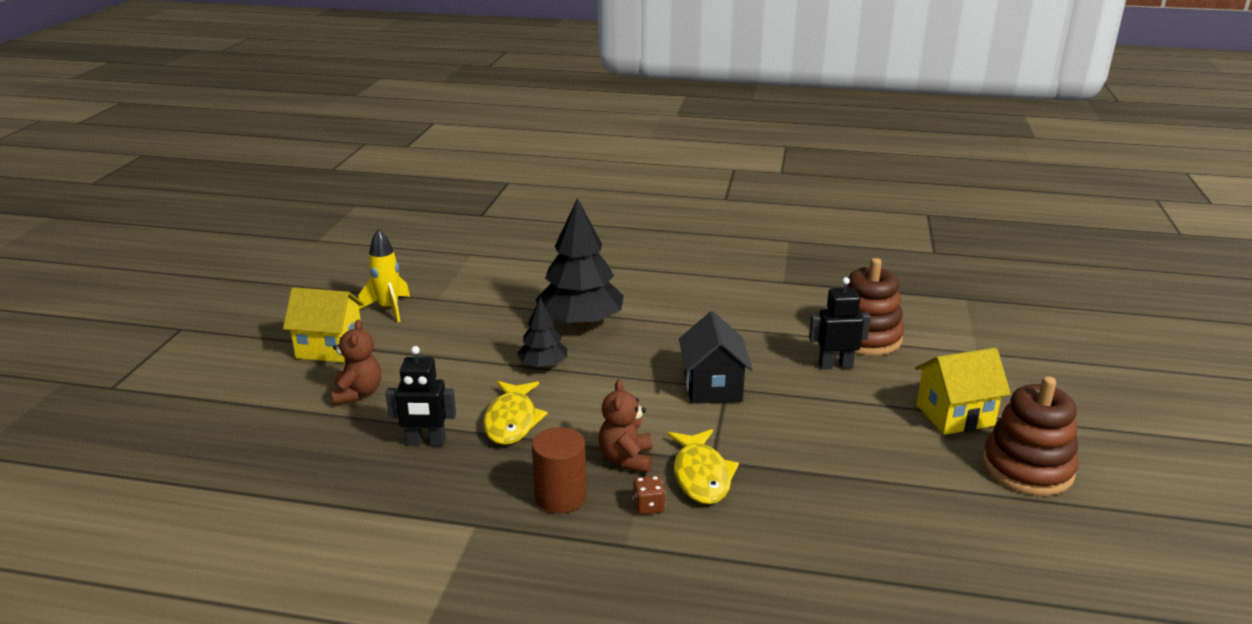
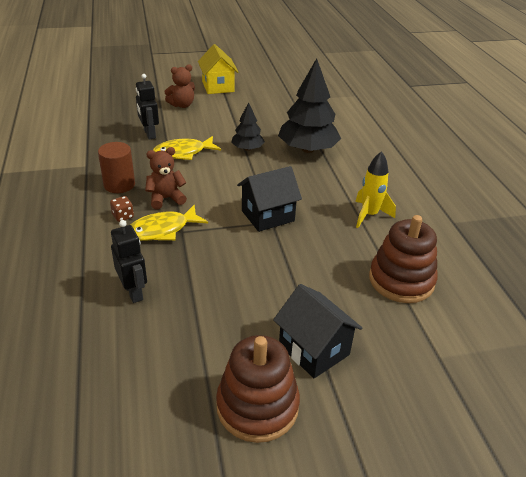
camera: 65 degrees right, 10 degrees up
yellow rocket [358,229,410,322] -> yellow rocket moved to [355,151,396,228]
black robot [809,277,871,369] -> black robot moved to [111,220,147,303]
yellow house [915,348,1011,435] -> black house [273,284,362,378]

